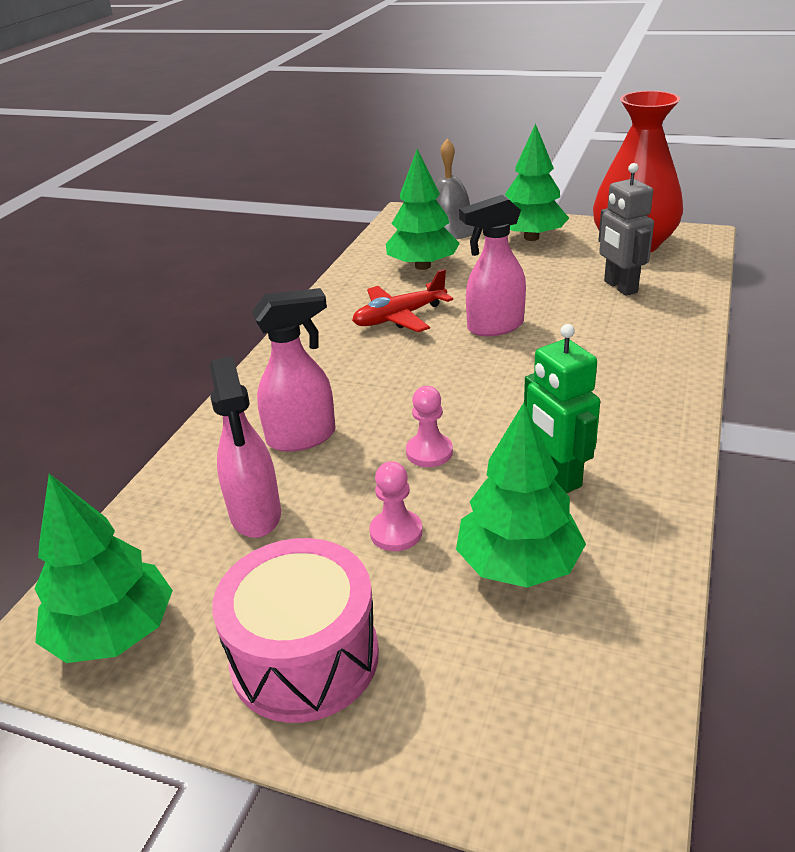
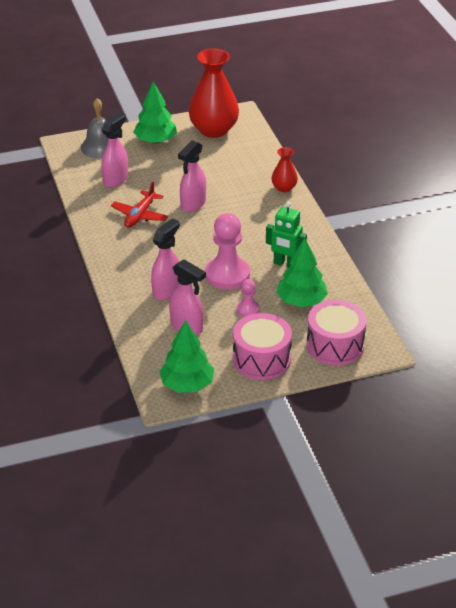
camera: 40 degrees left, 5 degrees up
green tree [386,149,460,270] -> pink spray bottle [101,112,128,188]
pink pawn [406,386,453,467] -> pink pawn [205,213,250,290], size x2.02
grey robot [598,163,654,296] -> none
none -> red vase [271,147,298,192]
none -> pink drum [307,300,366,366]

